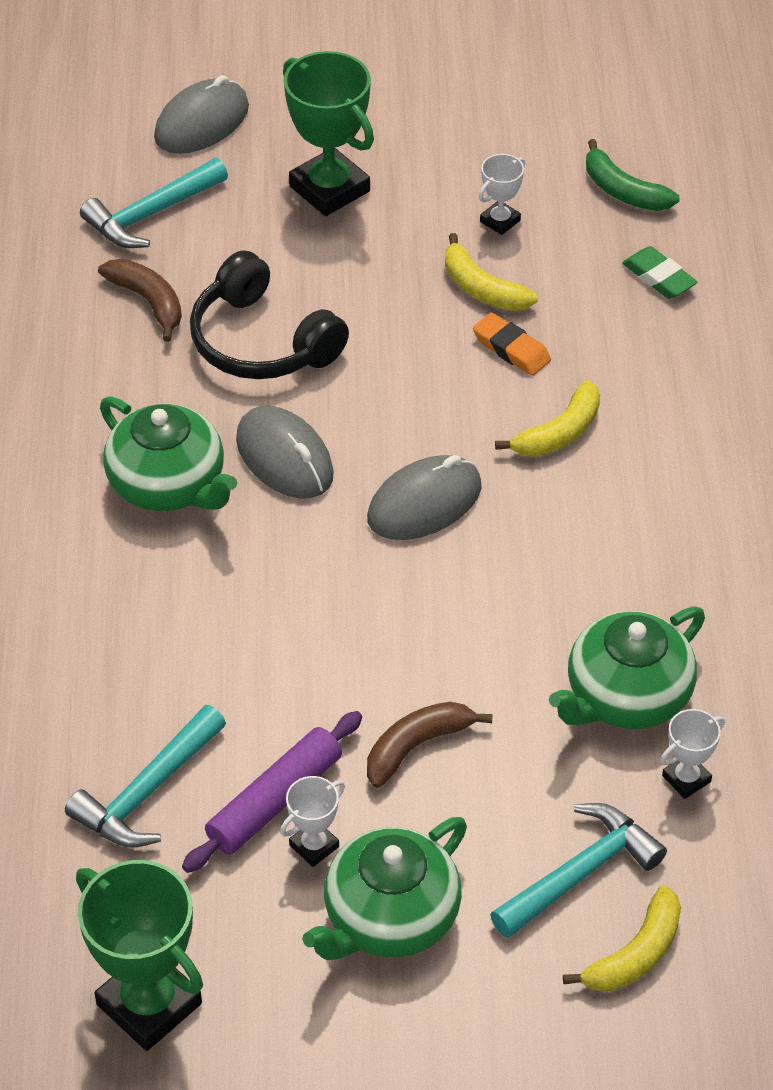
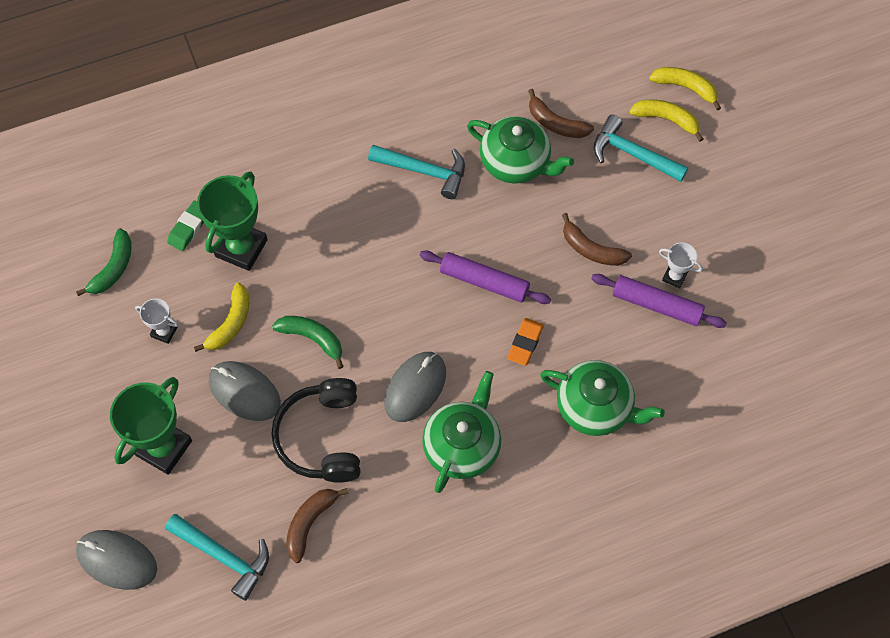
camera: 110 degrees left, 15 degrees up
turquoise hammer [65,705,226,848] -> turquoise hammer moved to [368,145,465,199]
green trophy [76,860,203,1051] -> green trophy moved to [197,171,268,271]
black headphones [190,250,349,379] -> black headphones turned 150 degrees clockwise [271,378,360,483]
green teapot [302,817,467,960] -> green teapot moved to [540,360,665,436]
grey mouse [367,455,481,540] -> grey mouse moved to [209,361,281,421]
orange eraser [473,312,551,376] -> orange eraser moved to [507,318,544,366]
yellow banana [495,380,600,457] -> yellow banana moved to [649,67,721,111]
white trophy [660,709,725,799] -> brown banana [528,89,594,138]
none -> green banana [272,316,344,369]
none -> purple rolling pin [420,251,551,304]

